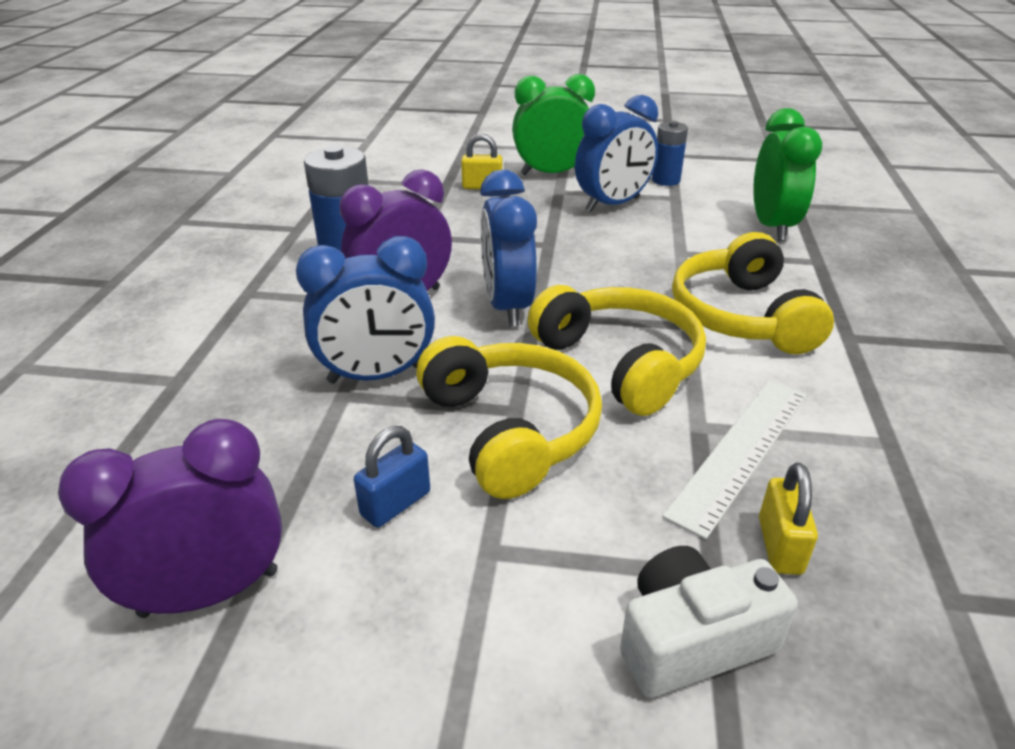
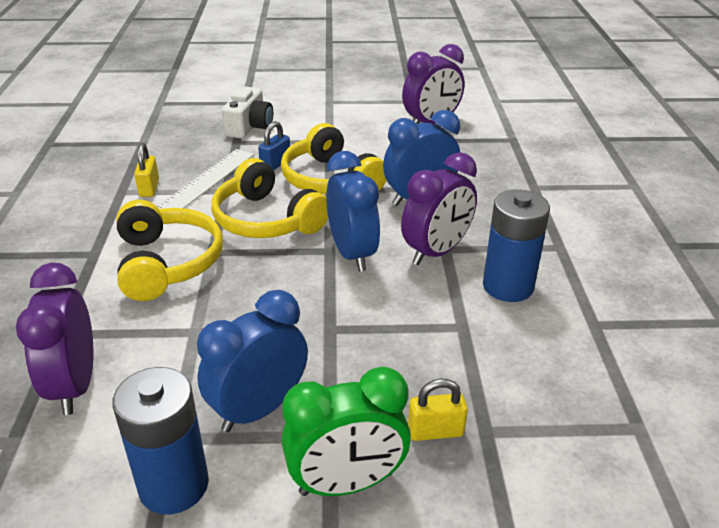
camera: 170 degrees right, 0 degrees up
blue padlock [354,426,430,528] -> blue padlock moved to [258,121,290,170]
white camera [620,546,798,698] -> white camera turned 45 degrees counterclockwise [222,86,273,139]
blue battery [652,121,688,186] -> blue battery [112,367,209,514], size x1.62
green clock [753,108,822,241] -> purple clock [16,263,94,415]
yellow padlock [759,463,818,575] -> yellow padlock moved to [134,143,159,197]

